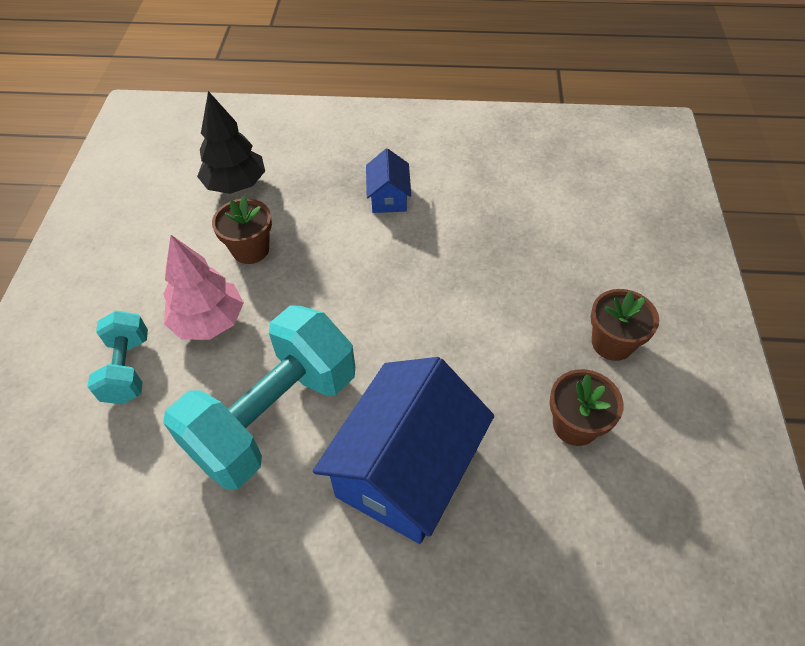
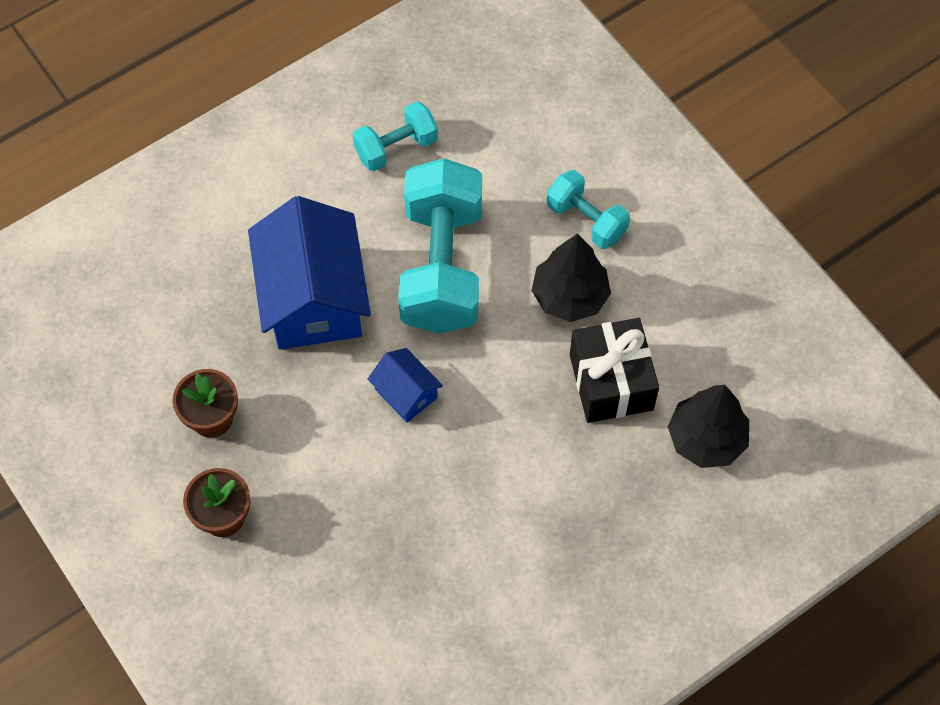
camera: 140 degrees right, 10 degrees up
pink tree [163,235,244,340] -> black tree [531,233,611,322]
brown flower pot [212,196,272,264] -> black gift [570,318,659,423]
blue house [366,148,411,213] -> blue house moved to [368,348,443,423]
none -> turquoise dumbbell [353,101,438,171]

